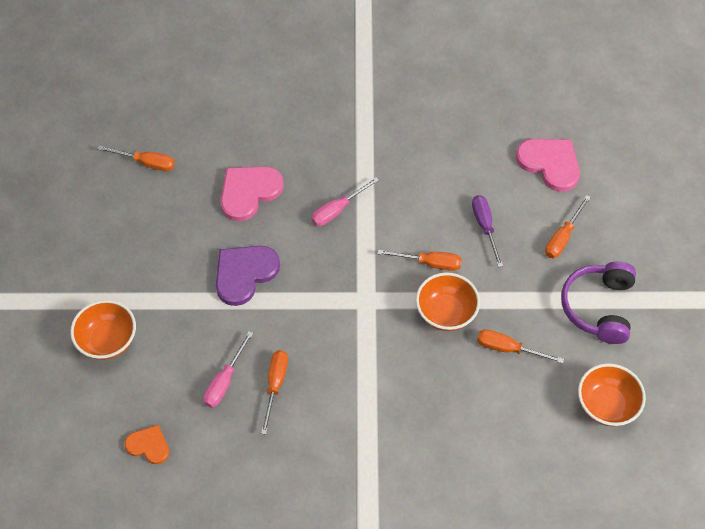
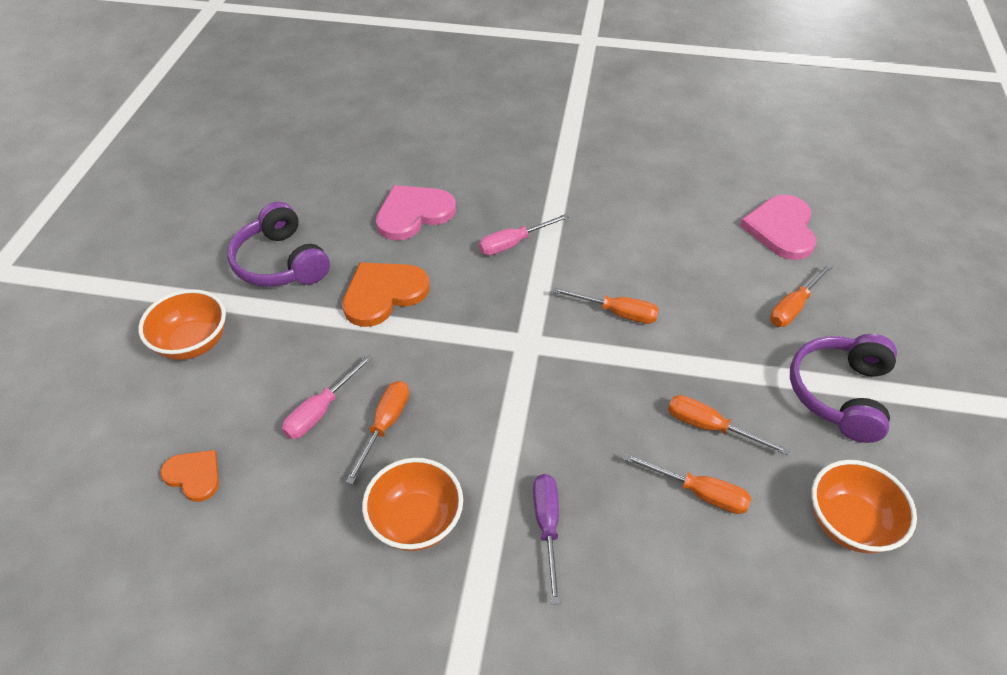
camera: 10 degrees right, 10 degrees down
orange screwdriver [97,146,175,171] -> orange screwdriver moved to [623,453,751,514]
purple heart [216,246,280,306] -> orange heart [342,262,430,327]
orange bowl [416,272,480,331] -> orange bowl moved to [362,458,463,551]
purple screwdriver [472,195,503,267] -> purple screwdriver moved to [533,474,560,604]
pink heart [516,139,580,192] -> pink heart turned 135 degrees counterclockwise [740,195,816,260]
none -> purple headphones [227,202,330,287]

